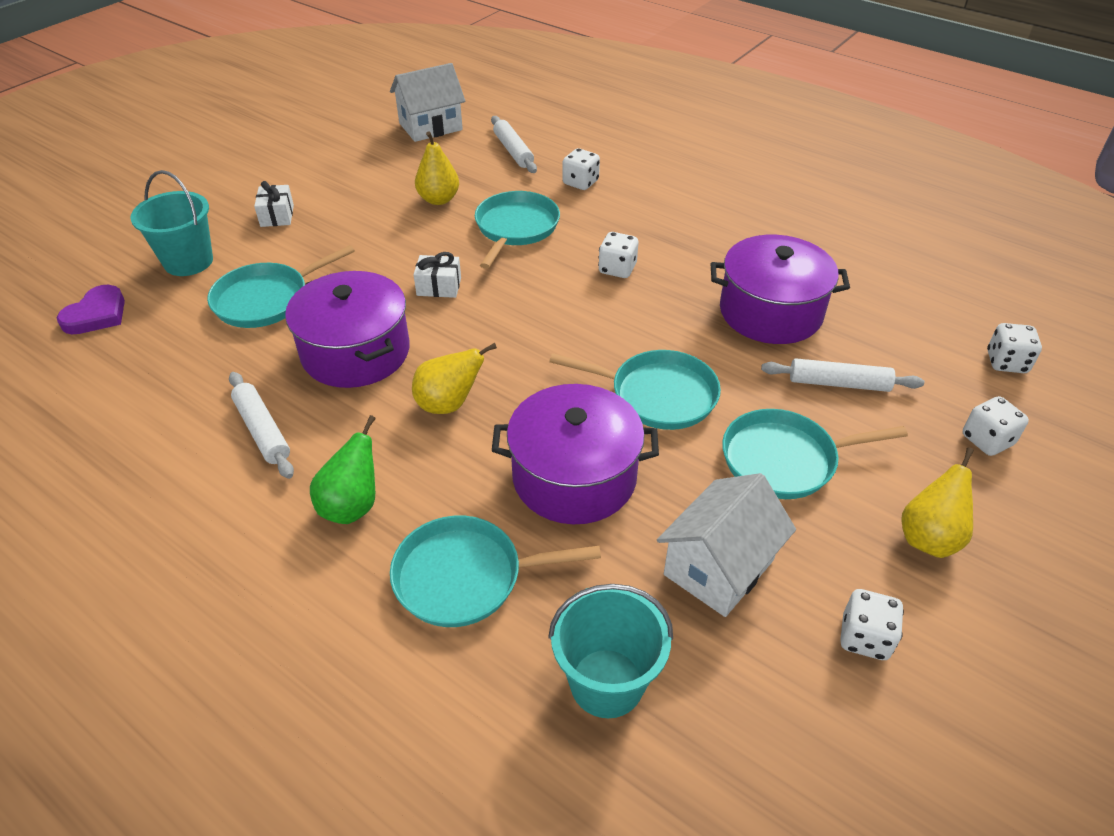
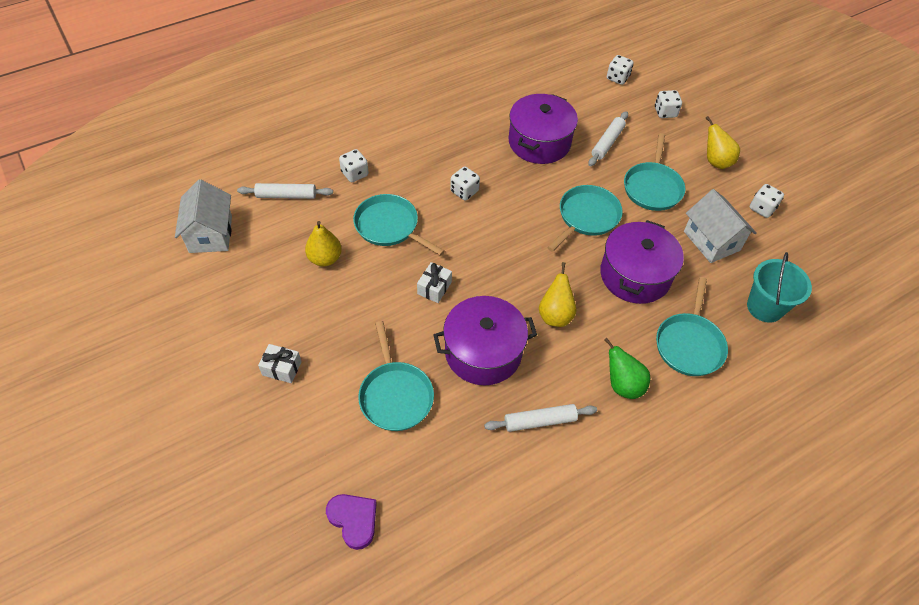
camera: 70 degrees left, 10 degrees up
turquoise bucket [131,170,213,276] -> none

